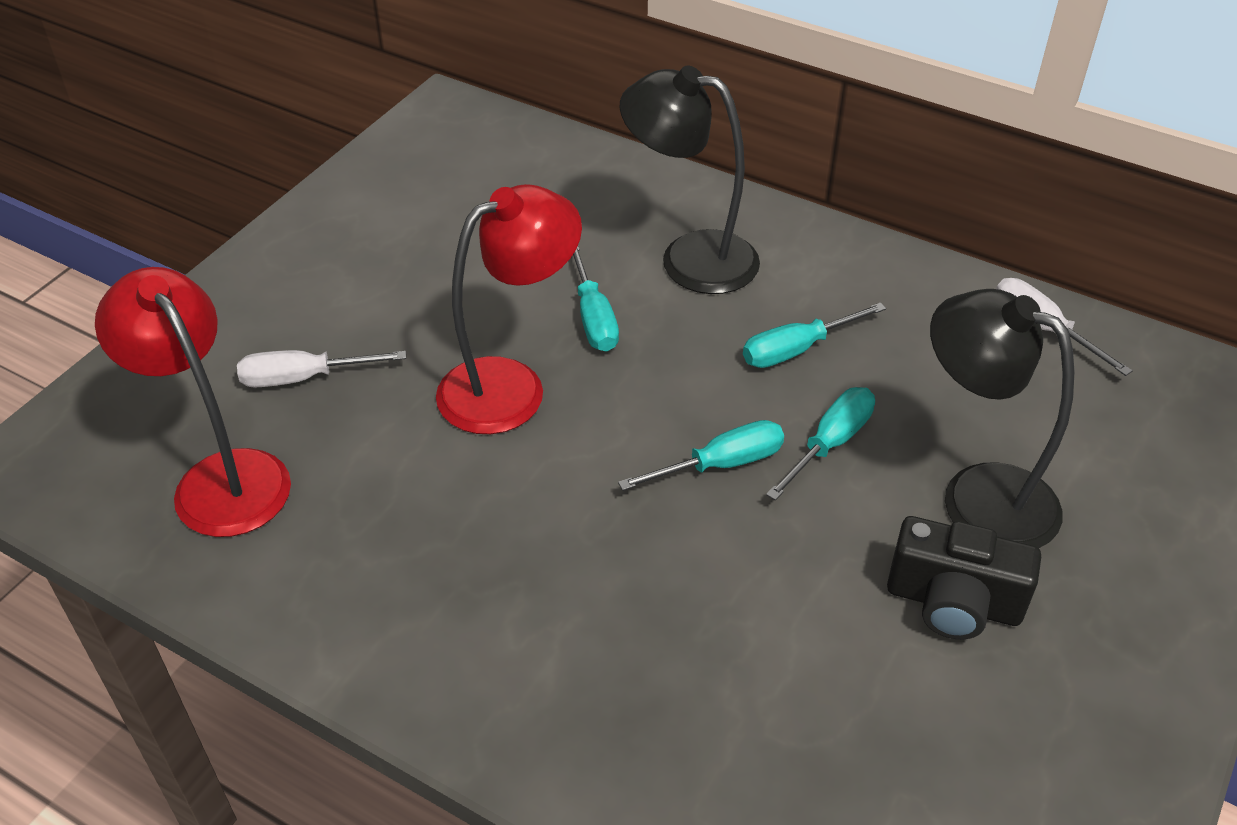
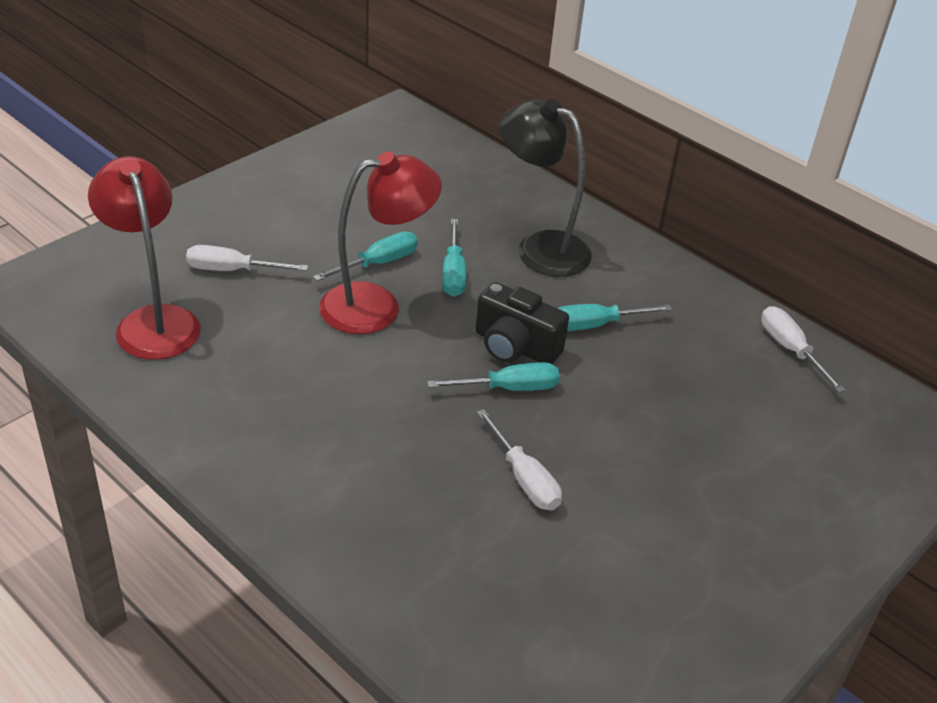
camera: 10 degrees right, 5 degrees down
turquoise screwdriver [766,387,875,501] -> turquoise screwdriver moved to [313,231,418,281]
black camera [887,516,1041,639] -> black camera moved to [475,282,569,364]
black lamp [930,289,1075,548] -> none
none -> white screwdriver [477,409,562,510]

